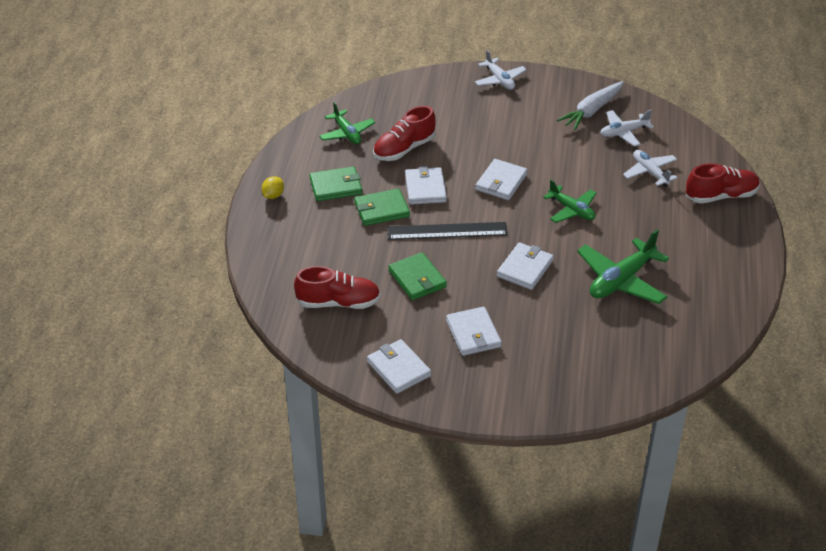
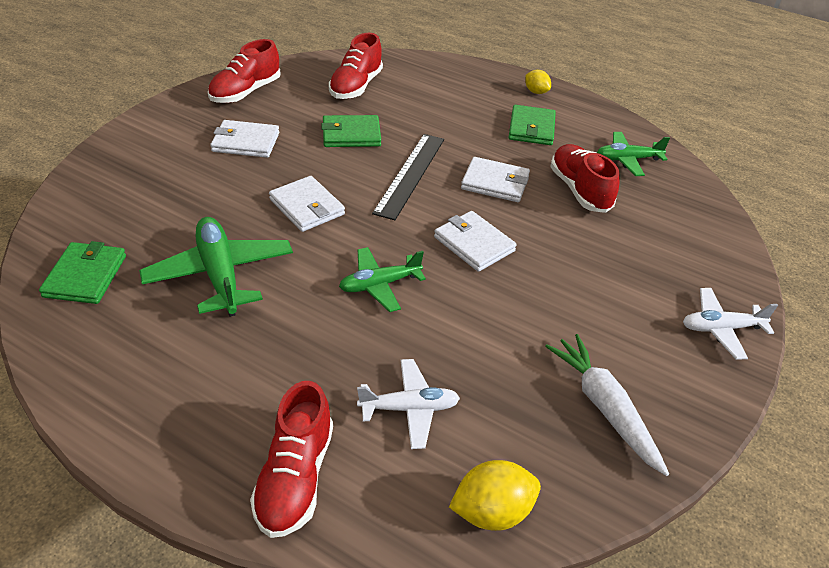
camera: 110 degrees right, 0 degrees up
green wallet [354,189,410,226] -> green wallet moved to [39,241,126,304]
white wallet [367,339,431,394] -> red shoe [208,39,281,103]
white plane [601,110,654,147] -> none
none -> yellow lemon [449,460,541,531]

